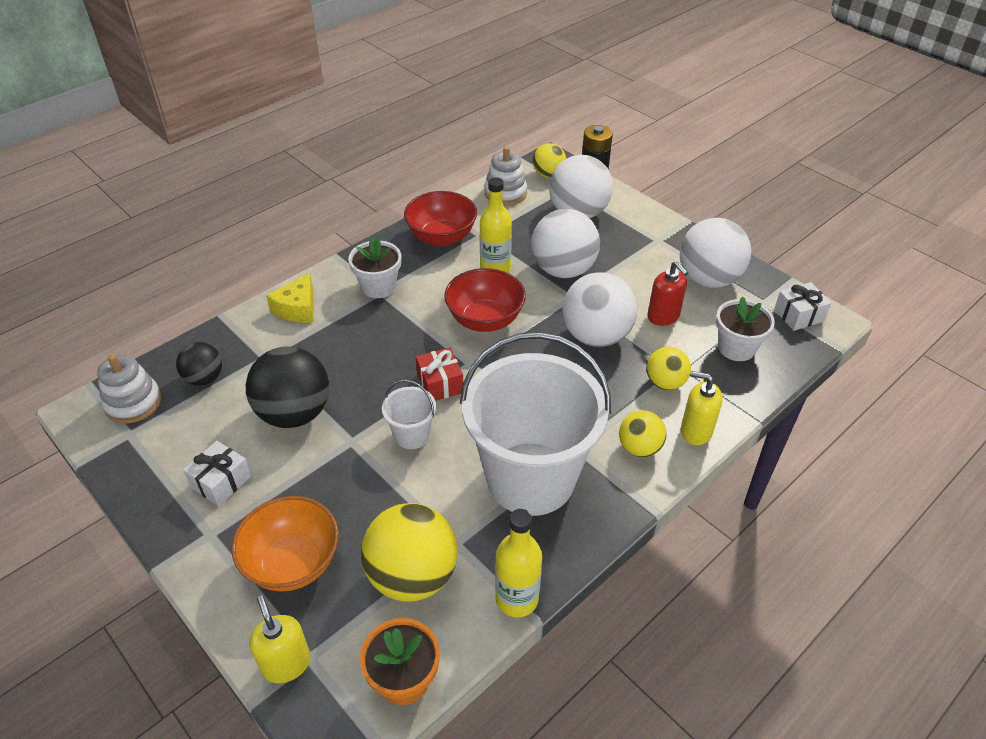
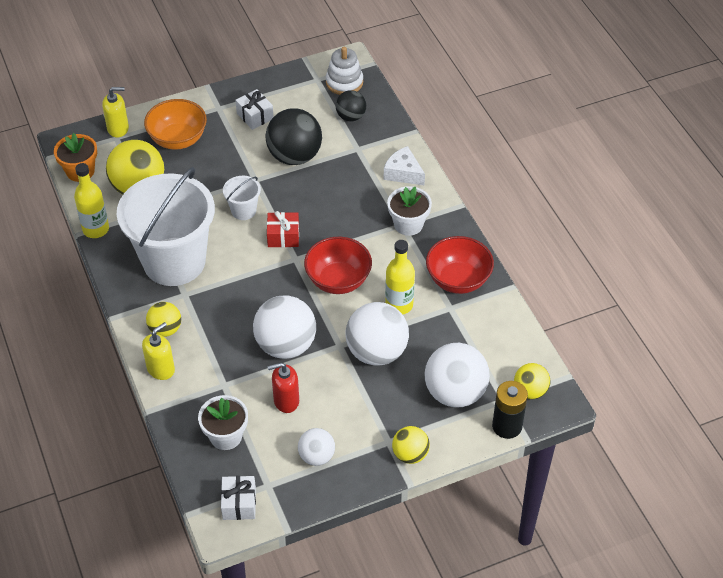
camera: 110 degrees right, 5 degrees up
yellow cheese [266,273,314,323] -> white cheese [384,146,425,186]
white stacking toy [485,146,527,205] -> none
yellow ball [647,347,691,390] -> yellow ball moved to [392,426,430,464]
white ball [680,218,751,288] -> white ball [298,428,335,466], size x0.56

